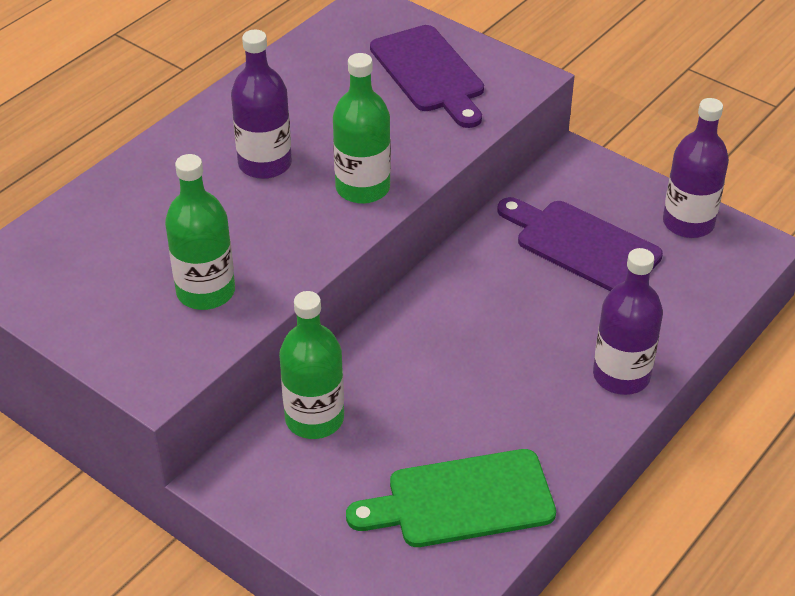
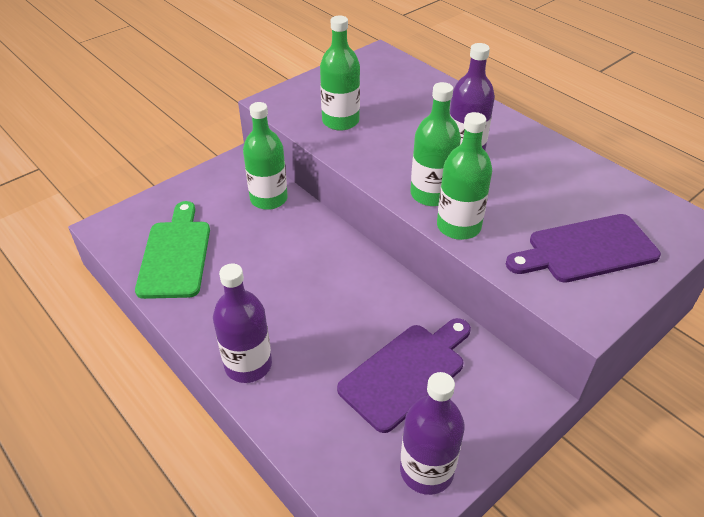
camera: 100 degrees right, 0 degrees up
none -> green bottle [437,112,492,240]

